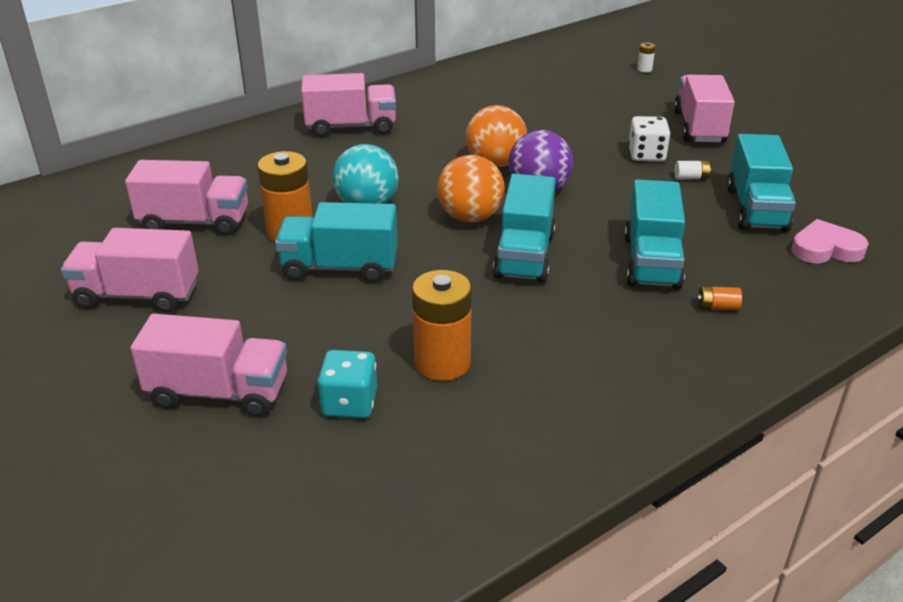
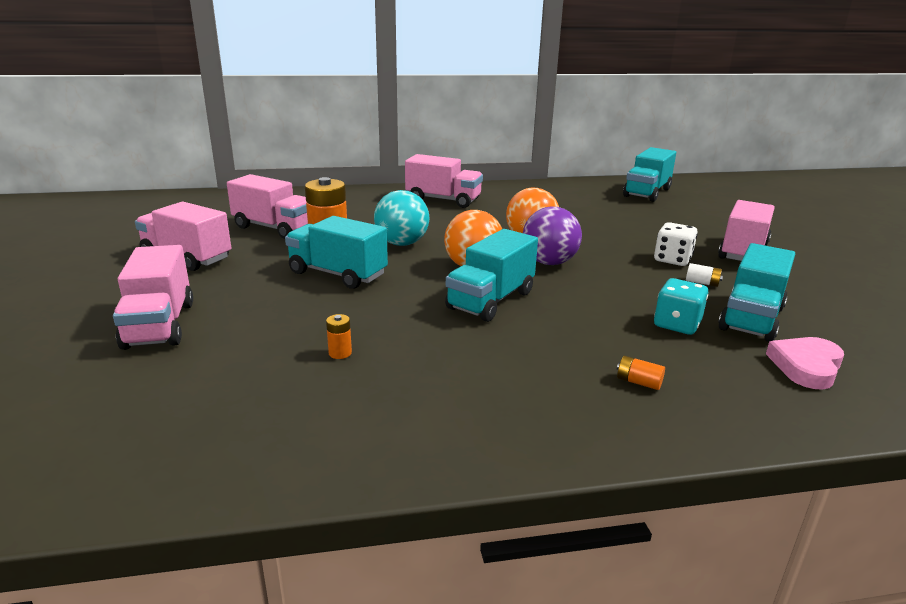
camera: 25 degrees right, 10 degrees down
pink truck [130,313,287,417] -> pink truck turned 45 degrees clockwise [113,245,193,350]
turquoise dice [317,350,377,419] -> turquoise dice moved to [654,278,708,335]
orange battery [412,270,472,381] -> orange battery [326,314,352,359], size x0.43
turquoise truck [624,180,685,289] -> turquoise truck moved to [623,147,676,202]
white battery [637,42,656,72] -> none
pink heart [791,219,869,264] -> pink heart turned 75 degrees counterclockwise [766,337,844,390]

